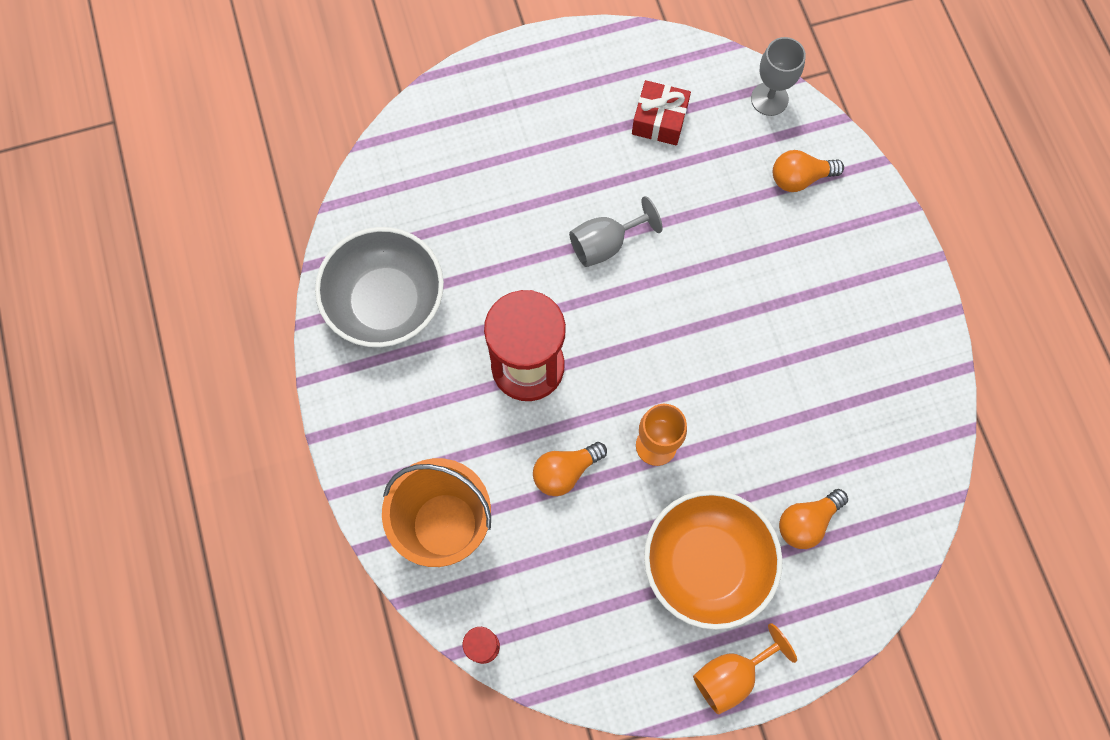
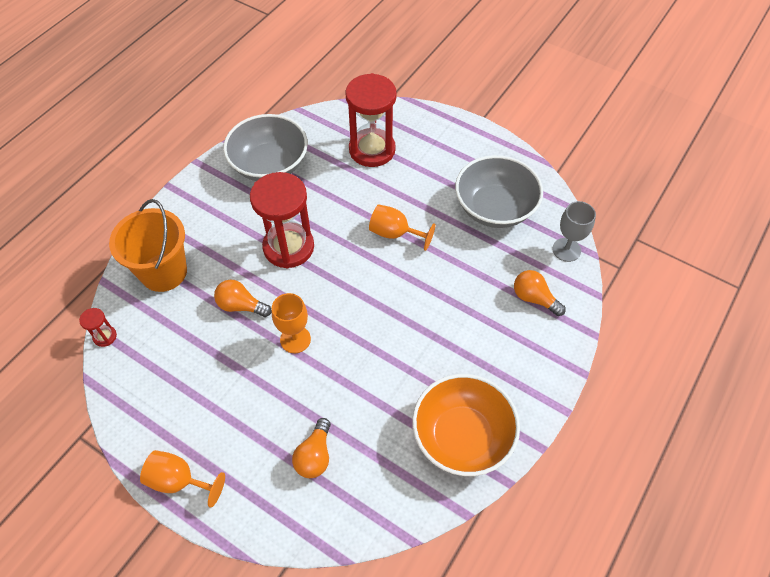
camera: 50 degrees right, 15 degrees down
grey goblet [569,196,663,267] -> orange goblet [369,204,436,251]
red gift [632,80,691,145] -> grey bowl [455,155,543,228]
orange bowl [644,490,783,630] -> orange bowl moved to [412,374,520,476]
orange light bulb [779,489,848,549] -> orange light bulb turned 90 degrees counterclockwise [292,418,331,478]
none -> red hourglass [345,73,397,167]

